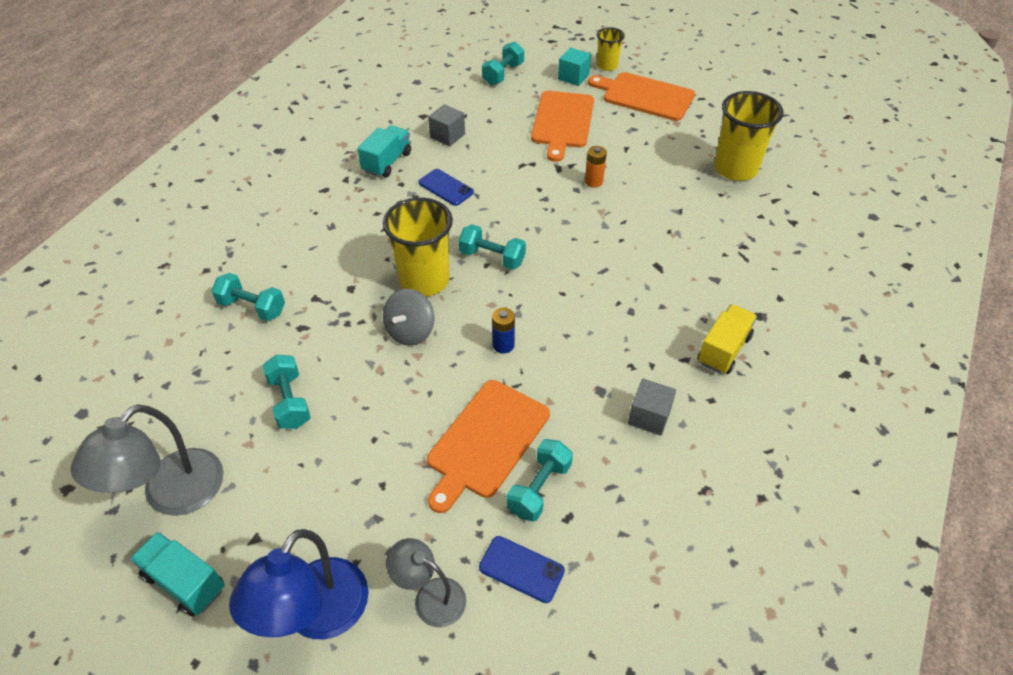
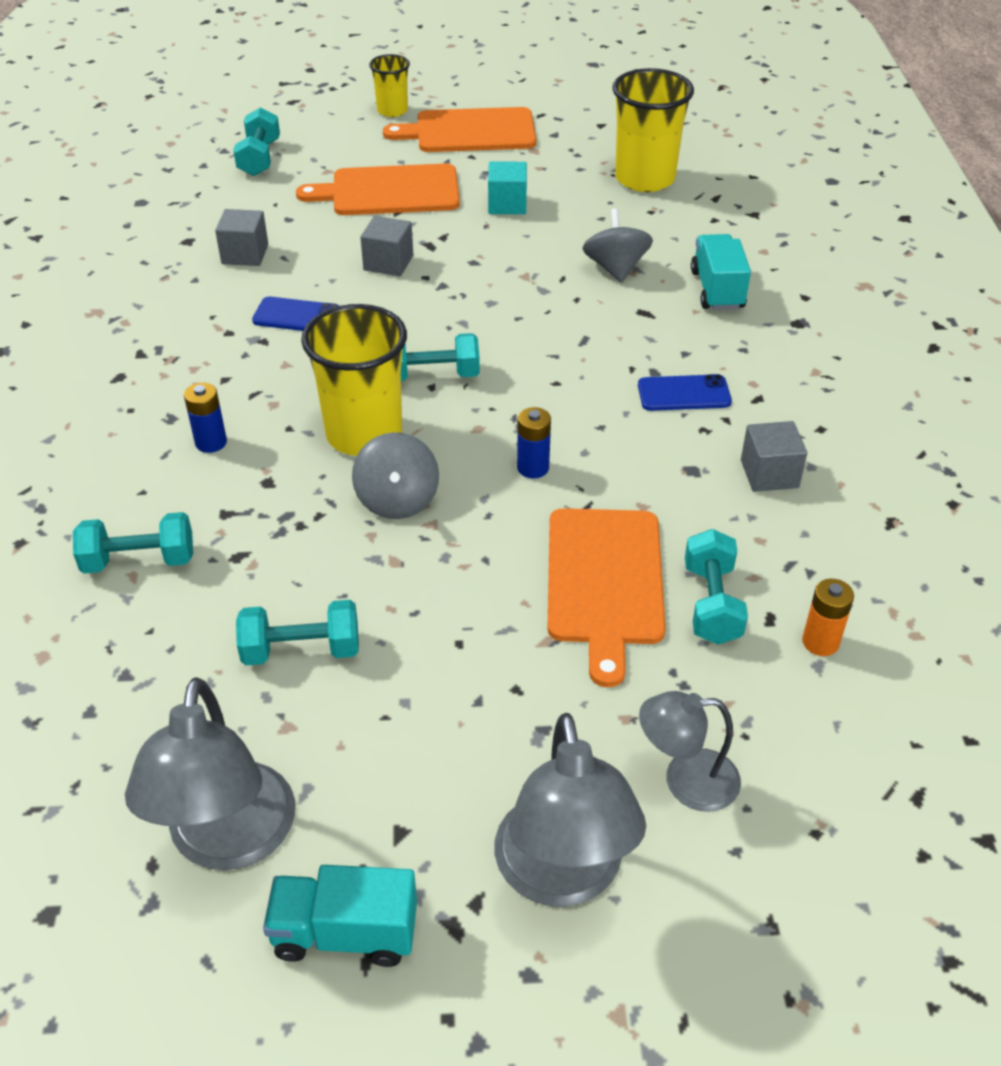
camera: 30 degrees left, 5 degrees down
blue lamp [229,529,369,639] -> grey lamp [495,713,646,906]
turquoise dumbbell [262,355,311,429] -> turquoise dumbbell turned 45 degrees counterclockwise [236,600,359,665]
turquoise truck [357,125,411,178] -> turquoise truck moved to [691,234,751,310]
blue phone [479,536,565,603] -> blue phone moved to [638,374,732,411]
orange cutting board [531,91,594,162] -> orange cutting board turned 105 degrees clockwise [296,163,460,215]
turquoise cube [558,47,591,86] -> turquoise cube moved to [488,161,527,214]
orange battery [585,146,607,188] -> orange battery moved to [802,579,854,656]
yellow truck [697,304,757,374] -> none
none -> blue battery [184,383,227,453]
none -> grey cube [360,216,413,276]
none -> grey spinning top [583,208,653,283]

